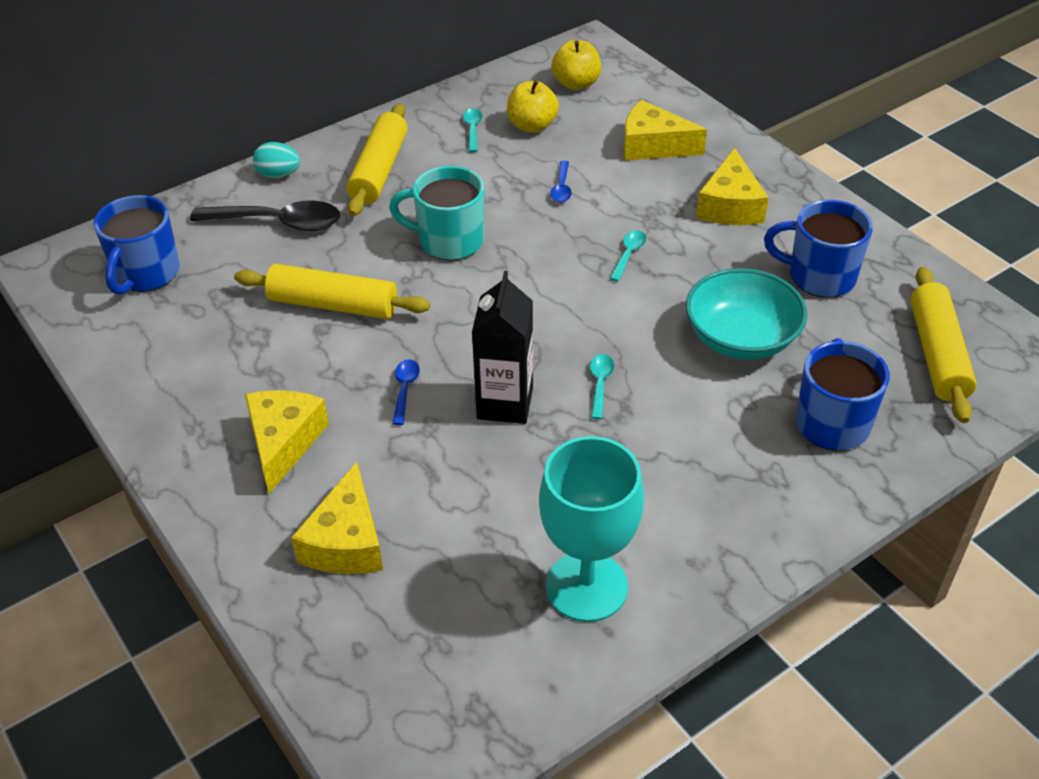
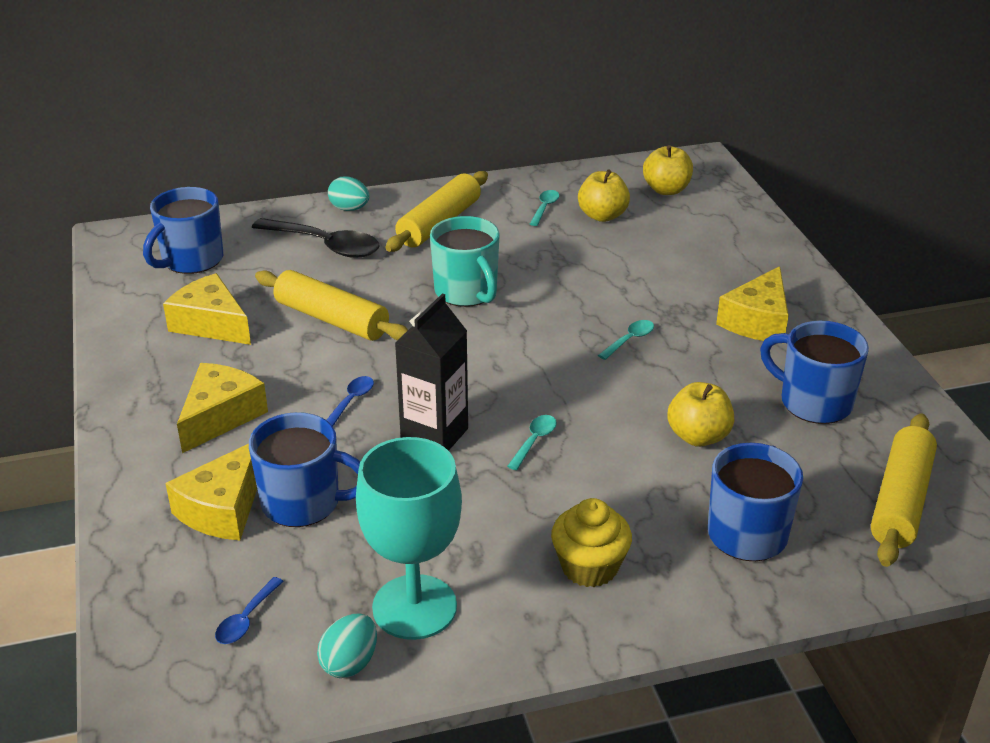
camera: 20 degrees right, 10 degrees down
turquoise mug [389,166,484,261] -> turquoise mug turned 150 degrees counterclockwise [430,216,500,307]
blue spoon [550,161,572,203] -> blue spoon moved to [215,577,284,644]
yellow cheese [623,100,707,161] -> yellow cheese moved to [163,273,251,345]
turquoise bowl [686,268,807,360] -> yellow apple [667,382,734,447]
none -> blue mug [249,412,360,527]
none -> turquoise egg [317,613,377,678]
none -> yellow cupcake [551,498,632,587]

